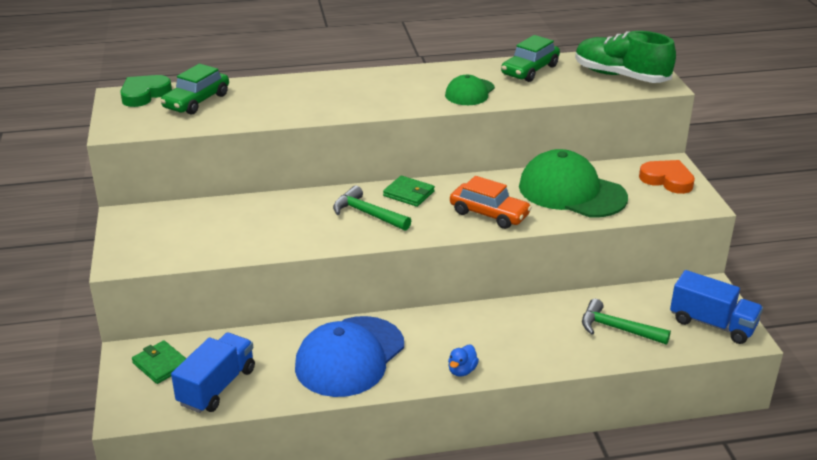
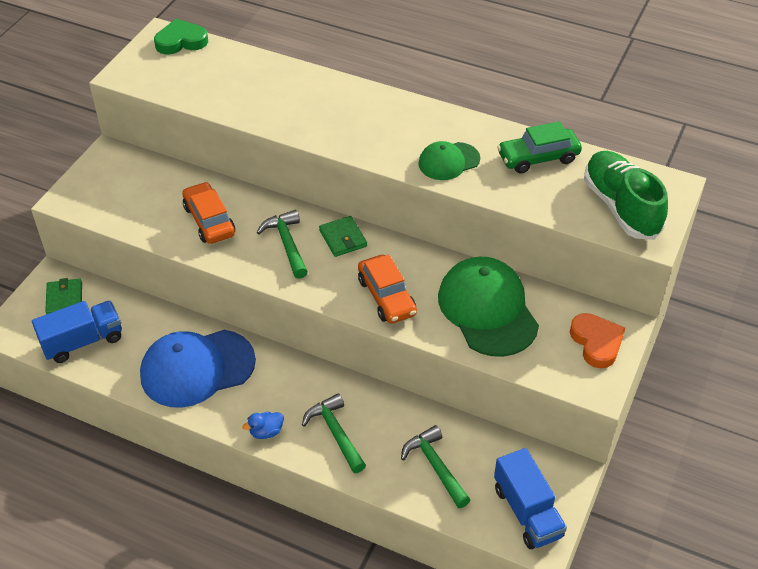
camera: 35 degrees right, 15 degrees up
green car [160,64,229,115] -> none
none -> orange car [182,182,235,244]
none -> green hammer [302,393,366,473]

